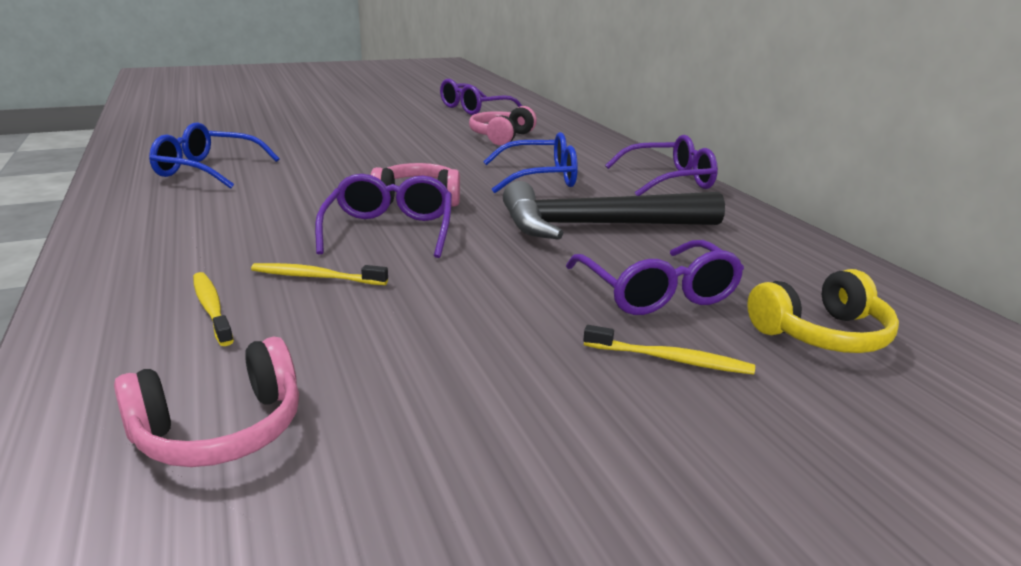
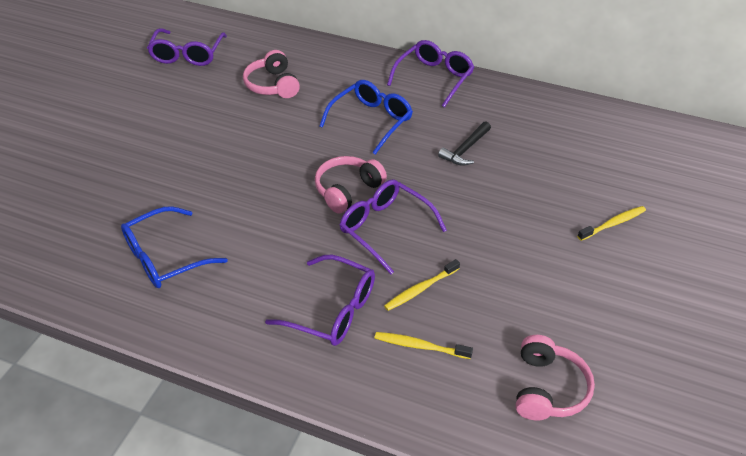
camera: 45 degrees left, 20 degrees up
black hammer [503,181,725,240] -> black hammer [438,121,491,166], size x0.48
purple glasses [566,240,744,315] -> purple glasses moved to [265,255,375,346]
yellow headphones [747,269,899,353] -> none

